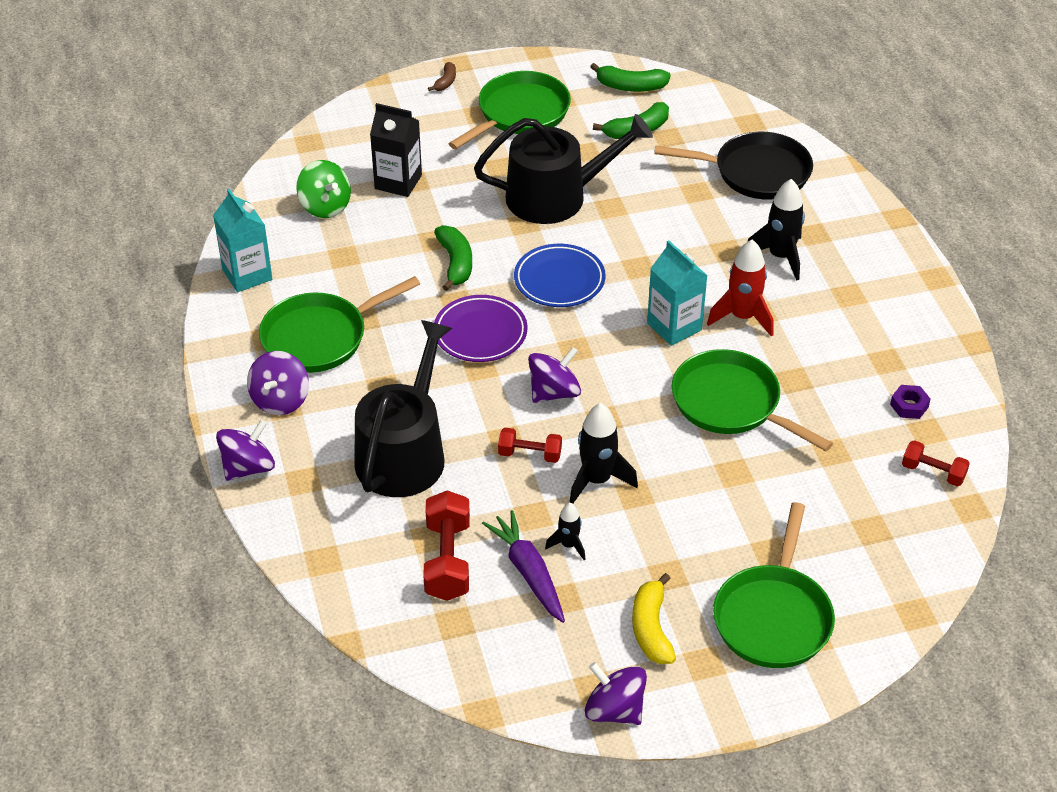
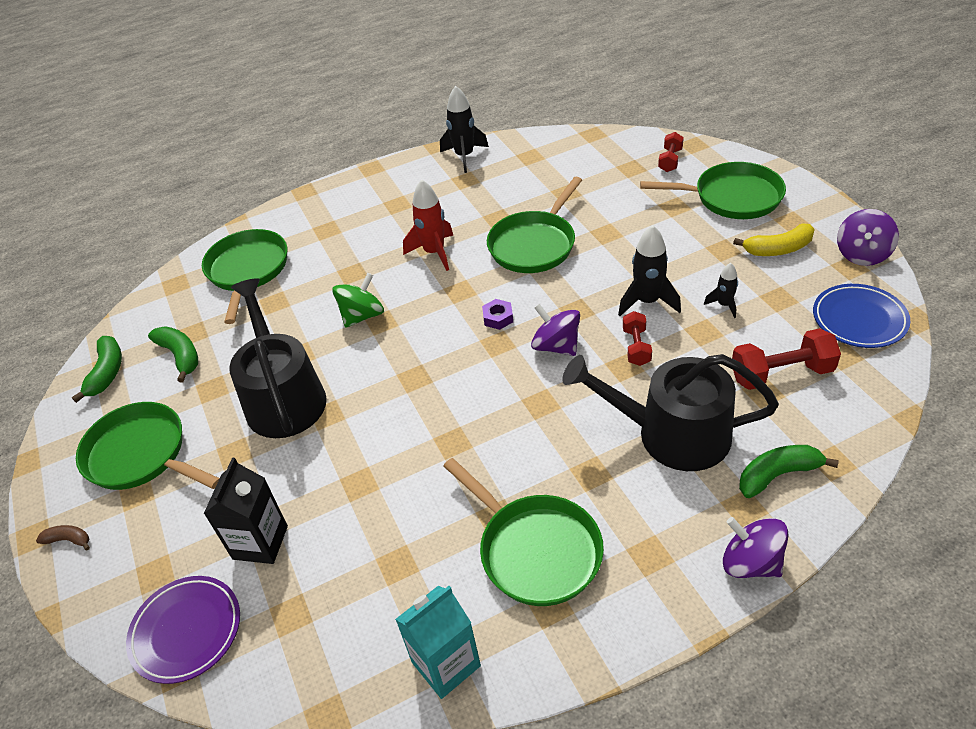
camera: 95 degrees left, 0 degrees up
purple spinning top [247,351,309,415] -> none
green spinning top [296,160,351,218] -> green spinning top moved to [332,273,384,328]
green banana [434,225,472,291] -> green banana moved to [739,445,839,498]
purple plate [434,295,528,362] -> purple plate moved to [126,576,240,684]
purple carrot [482,510,565,623] -> none
blue plate [514,244,606,307] -> blue plate moved to [813,284,910,348]
turquoise carton [647,240,708,346] -> none
black pan [654,132,813,200] -> green pan [202,229,287,324]
black rocket [748,179,805,281] -> black rocket moved to [440,86,489,173]
purple nut [890,385,931,419] -> purple nut moved to [482,299,513,330]
red dumbbell [902,440,970,487] -> red dumbbell moved to [658,132,684,172]

